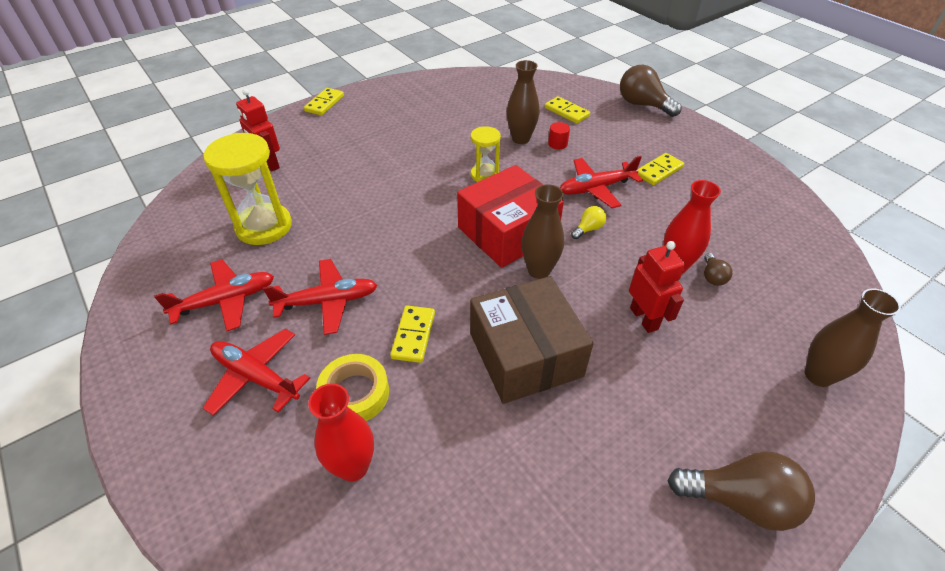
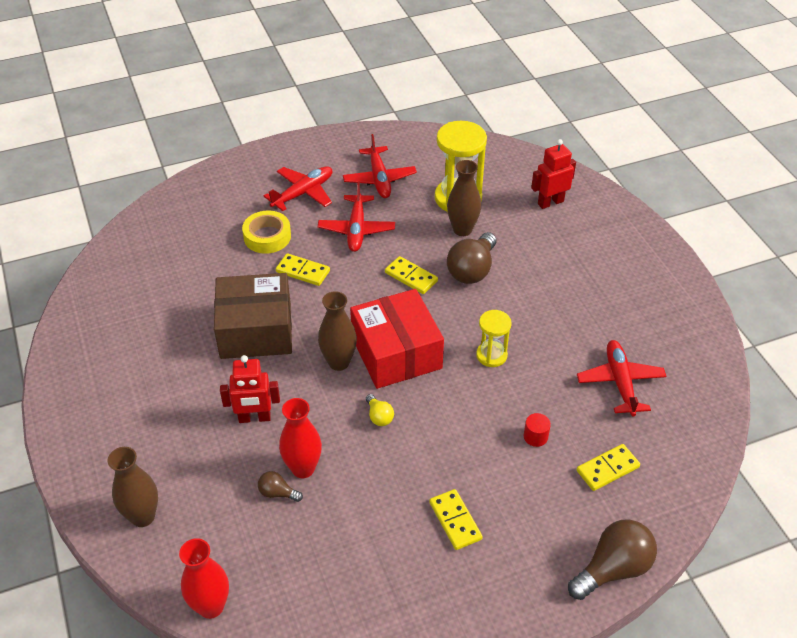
camera: 105 degrees right, 0 degrees up
yellow domino [304,88,344,115] -> yellow domino moved to [385,256,438,294]
red vase [308,383,374,482] -> red vase moved to [179,538,229,619]
brown vase [507,60,540,144] -> brown vase moved to [447,160,481,236]
red plane [560,156,643,208] -> red plane moved to [577,340,667,416]
brown light bulb [668,451,815,531] -> brown light bulb moved to [447,232,496,284]

